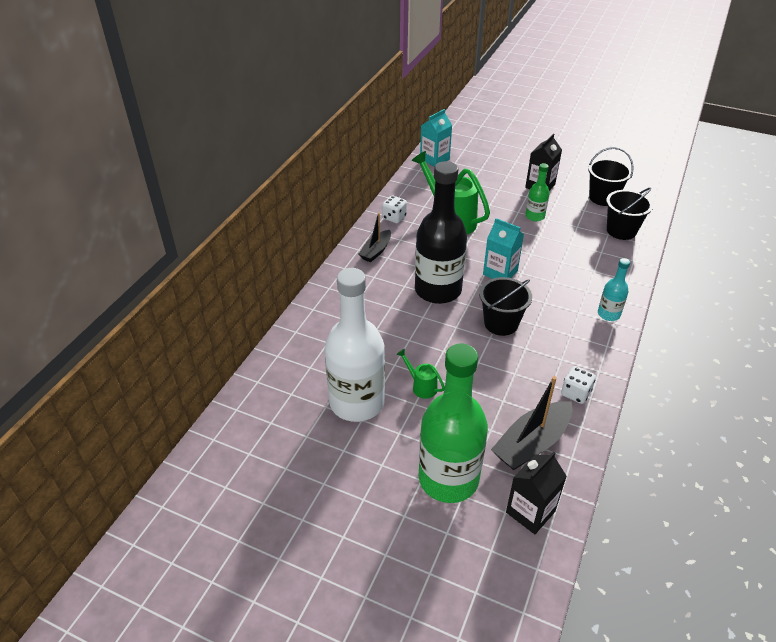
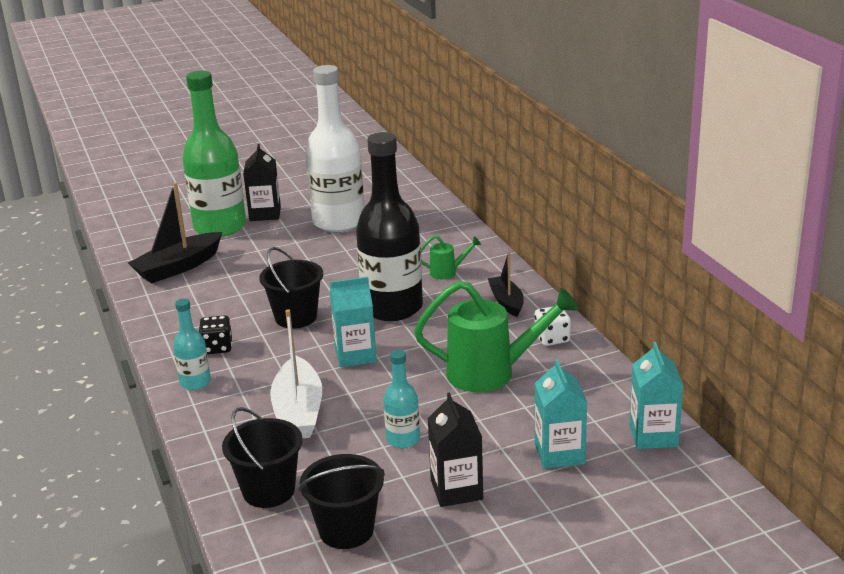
camera: 135 degrees right, 15 degrees down
green watering can [396,349,445,399] -> green watering can moved to [421,235,481,279]
black boat [491,376,572,470] -> black boat turned 135 degrees counterclockwise [128,182,222,283]
black carton [506,452,567,534] -> black carton moved to [243,144,281,221]
green bottle [525,163,550,221] -> turquoise bottle [383,350,420,448]
white dice [561,366,596,404] -> none
none -> black dice [199,315,232,354]
none -> white boat [270,309,322,438]
none -> turquoise carton [535,359,587,469]

